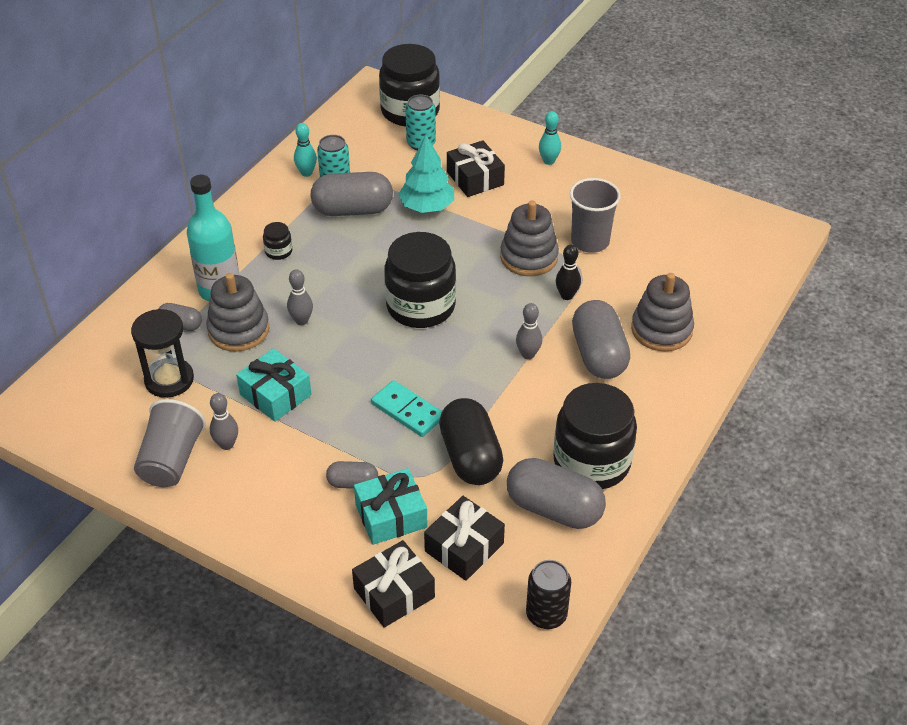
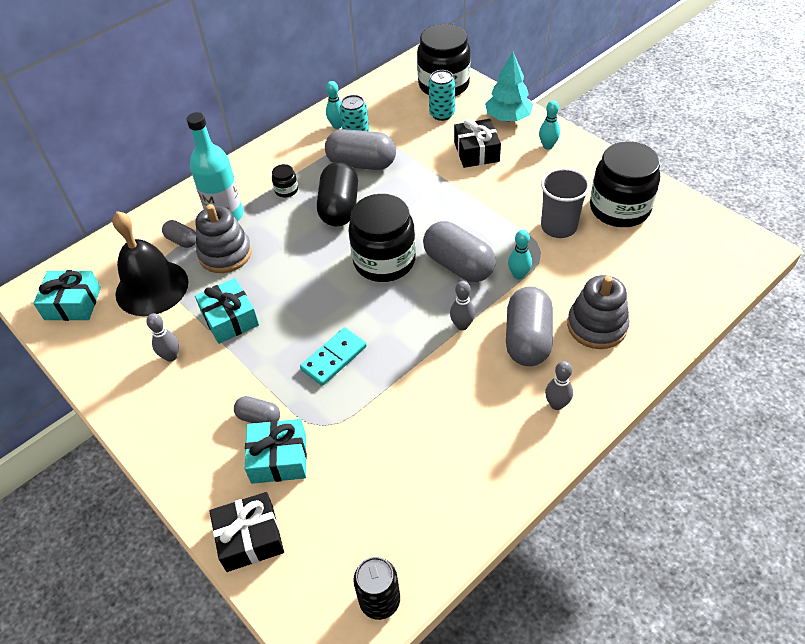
camera: 20 degrees right, 5 degrees up
black hourglass [131,309,194,398] -> black bell [112,211,189,316]
grey cup [134,399,206,487] -> none
grey bowling pin [287,269,313,325] -> grey bowling pin moved to [545,361,573,410]
turquoise domino [371,380,442,437] -> turquoise domino turned 75 degrees clockwise [300,327,367,386]
turquoise tree [398,135,454,213] -> turquoise tree moved to [485,52,533,121]
black gift [424,496,505,581] -> none
black capsule [439,398,504,485] -> black capsule moved to [317,162,358,226]
grey stacking toy [500,200,559,276] -> none
grey capsule [507,458,606,529] -> grey capsule moved to [423,221,496,282]
black jar [553,383,637,489] -> black jar moved to [590,141,660,227]
black bowling pin [556,245,581,300] -> turquoise bowling pin [508,230,532,280]
none -> turquoise gift [33,270,101,321]

